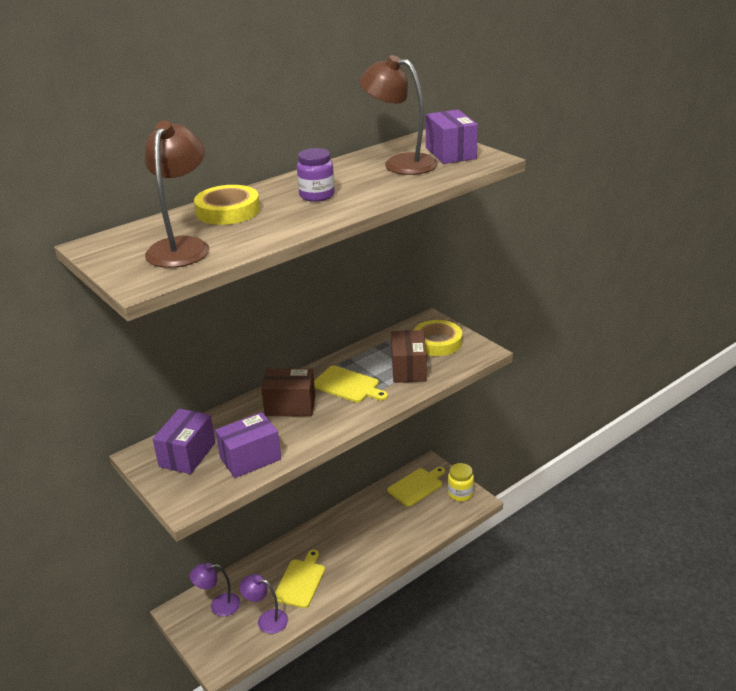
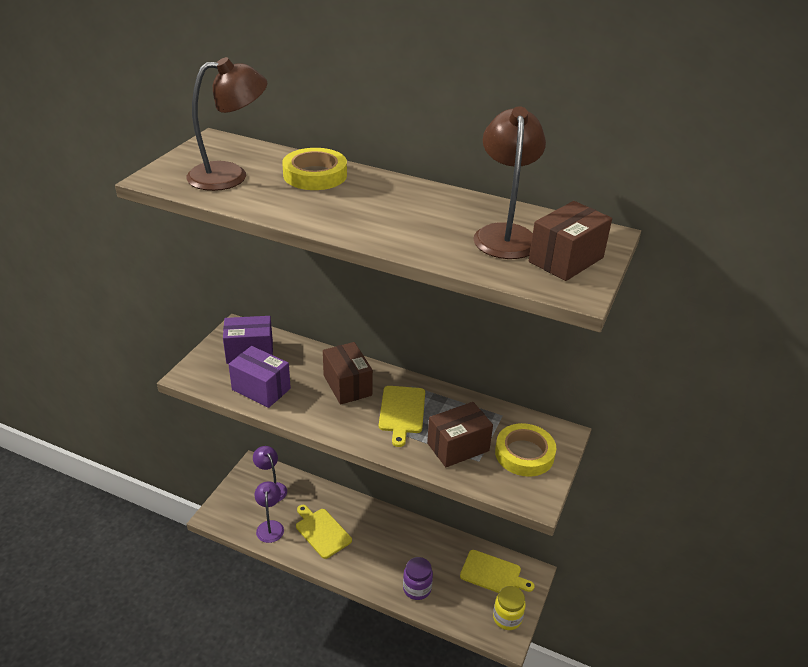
camera: 60 degrees right, 5 degrees up
yellow cutting board [273,550,325,608] -> yellow cutting board turned 120 degrees counterclockwise [296,505,352,559]
purple jar [297,148,335,202] -> purple jar moved to [403,557,433,600]
purple box [426,110,478,164] -> brown box [529,201,612,281]

